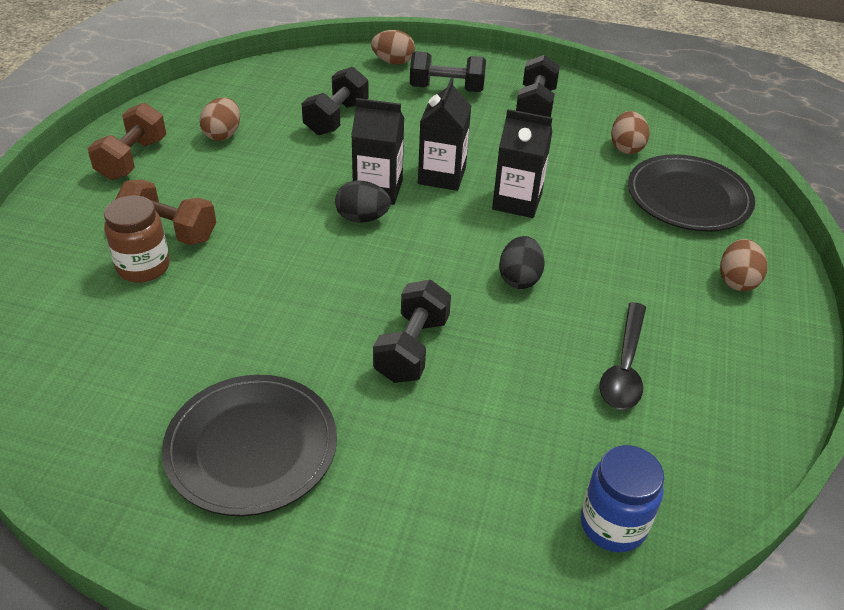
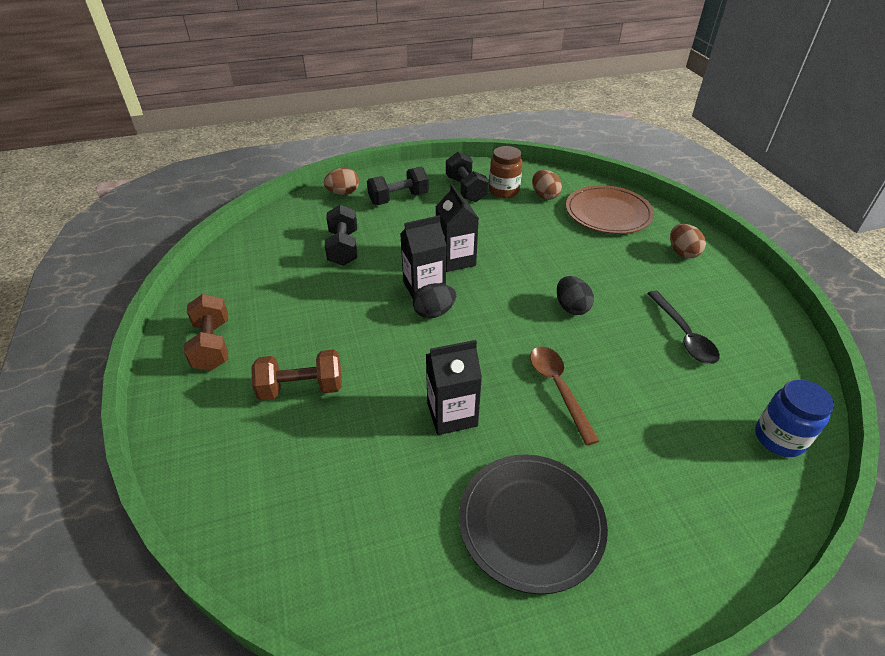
camera: 30 degrees left, 0 degrees up
brown jar [104,195,170,283] -> brown jar moved to [489,146,522,198]
brown egg [200,97,240,141] -> none
black dumbbell [373,280,451,383] -> brown spoon [530,346,599,445]
black carton [492,109,552,218] -> black carton moved to [426,340,482,435]
black plate [628,154,755,232] -> brown plate [566,185,654,234]

